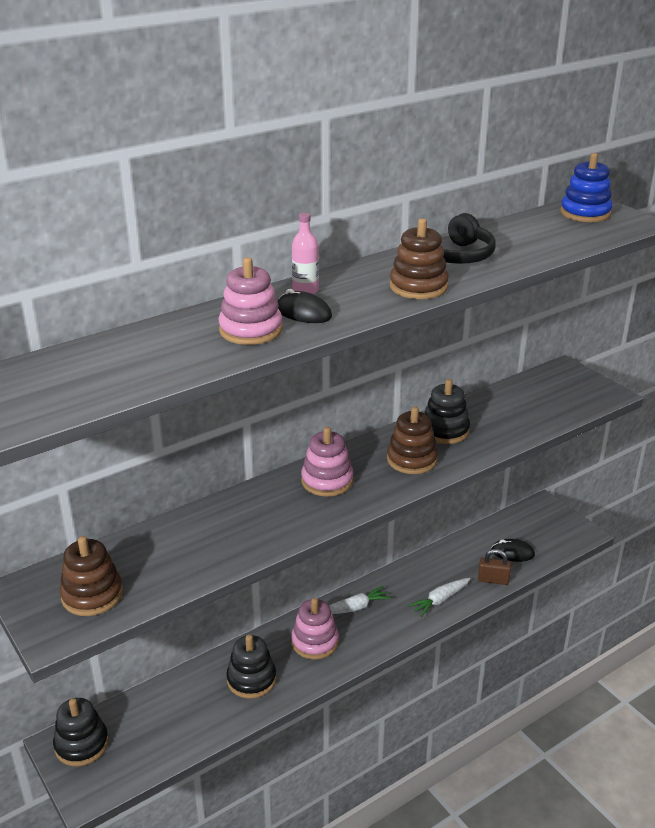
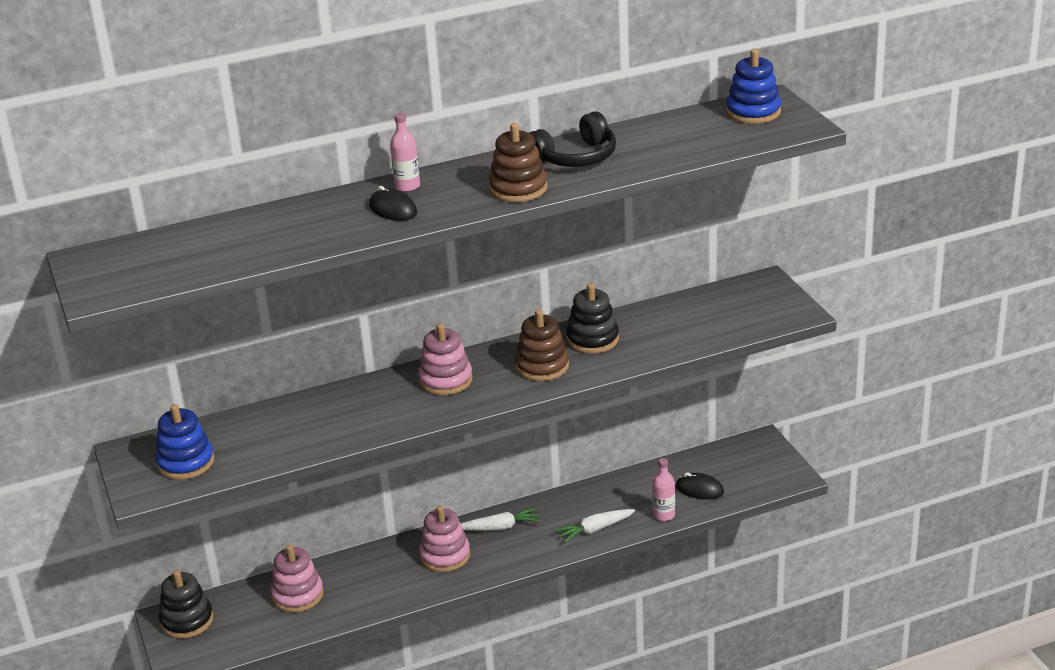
camera: 15 degrees right, 0 degrees up
brown stacking toy [59,536,123,616] -> blue stacking toy [155,404,215,480]
pink stacking toy [218,257,282,345] -> pink stacking toy moved to [270,545,323,612]
black stacking toy [226,635,276,699] -> none
brown padlock [478,549,511,585] -> pink bottle [652,458,675,521]

